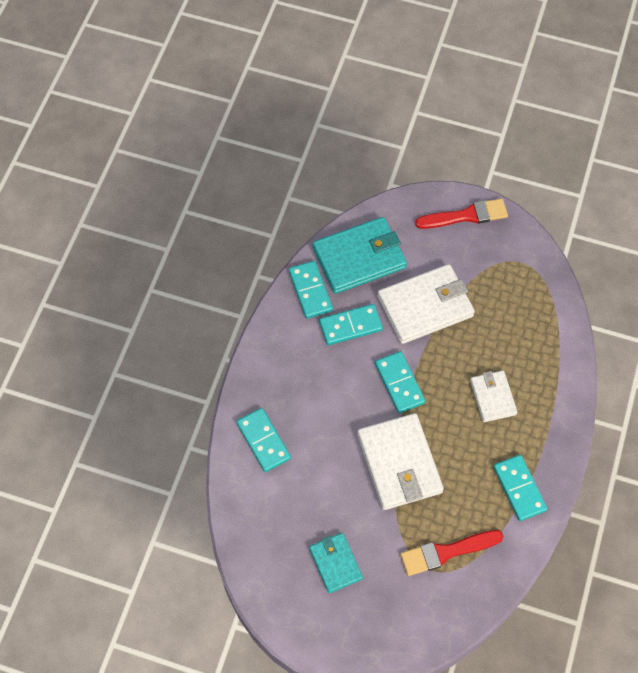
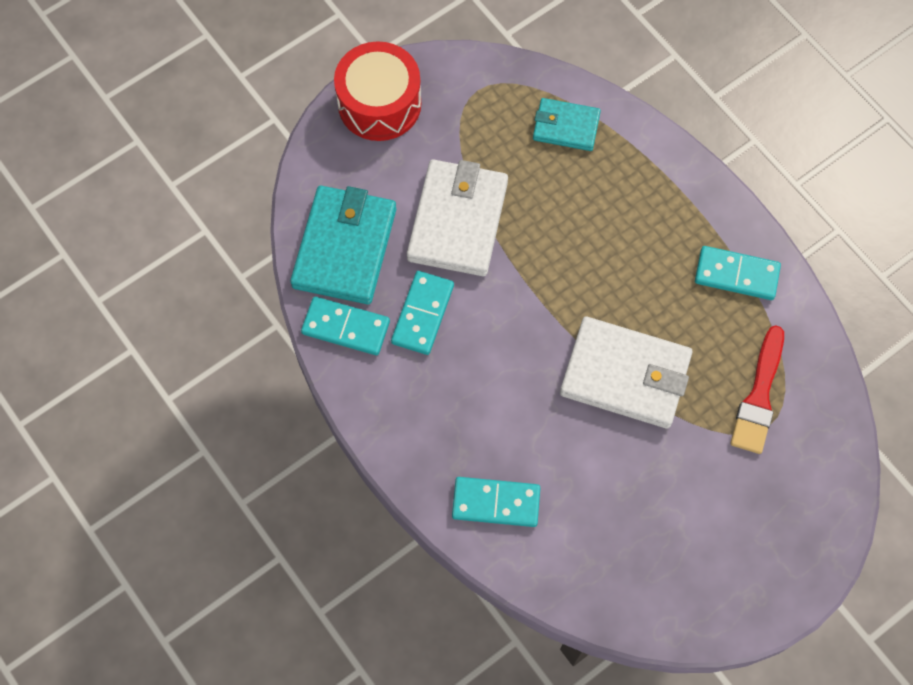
camera: 55 degrees left, 5 degrees up
turquoise wallet [309,533,363,593] -> turquoise wallet moved to [533,98,601,151]
turquoise domino [375,351,425,413] -> none
red brush [415,198,508,229] -> red drum [334,41,421,141]
white wallet [470,370,518,422] -> none

